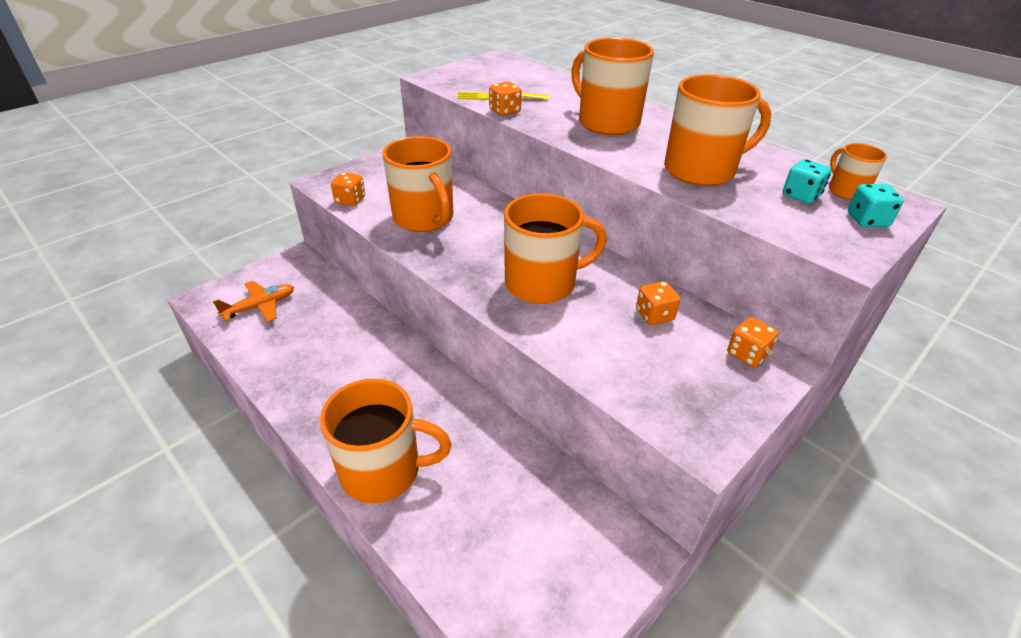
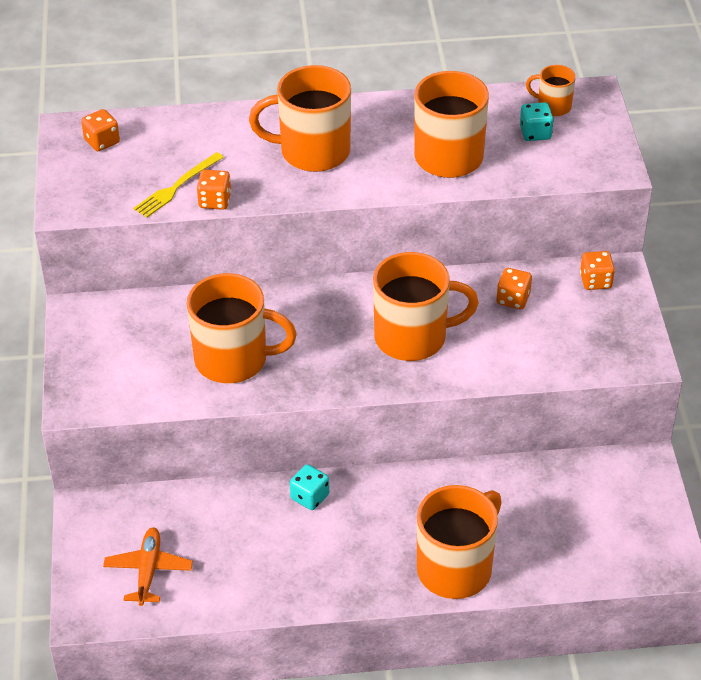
camera: 50 degrees left, 5 degrees up
orange dice [331,172,365,206] -> orange dice moved to [81,109,120,151]
orange mug [504,193,607,304] -> orange mug turned 60 degrees clockwise [373,252,479,361]
turquoise dice [848,184,904,227] -> turquoise dice moved to [290,464,329,510]

